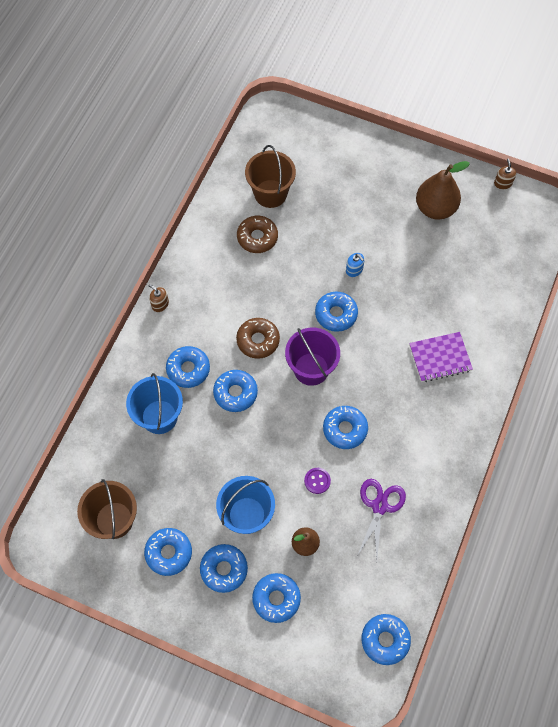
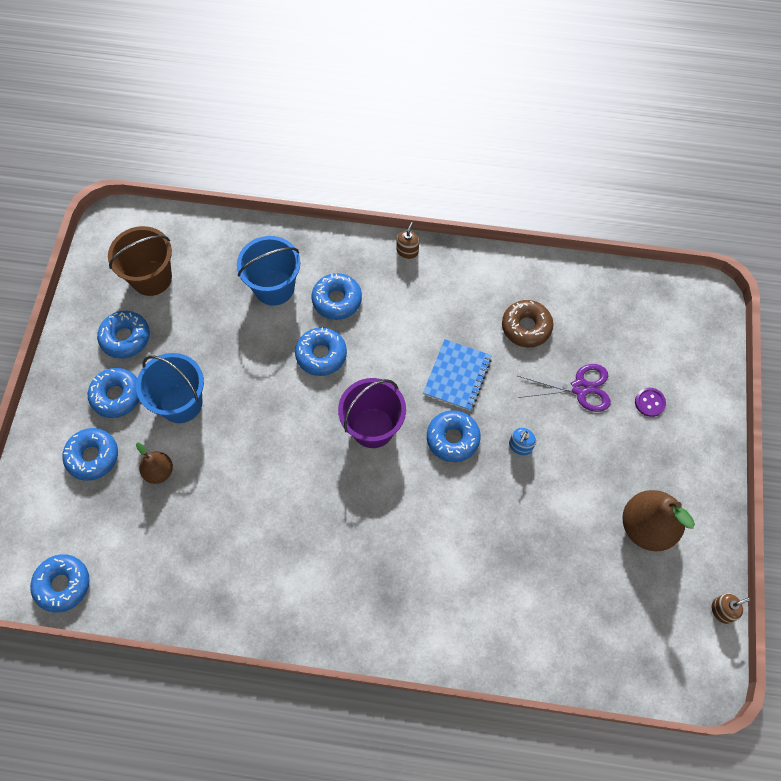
camera: 75 degrees right, 0 degrees up
brown donut [236,318,280,359] -> none
brown bucket [245,145,296,208] -> none
purple button [304,468,331,494] -> purple button moved to [635,387,666,417]
blue donut [323,406,368,449] -> none
purple scissors [357,479,406,558] -> purple scissors moved to [518,364,611,412]
purple notebook [409,332,473,382] -> none
none -> blue notebook [423,339,492,411]

